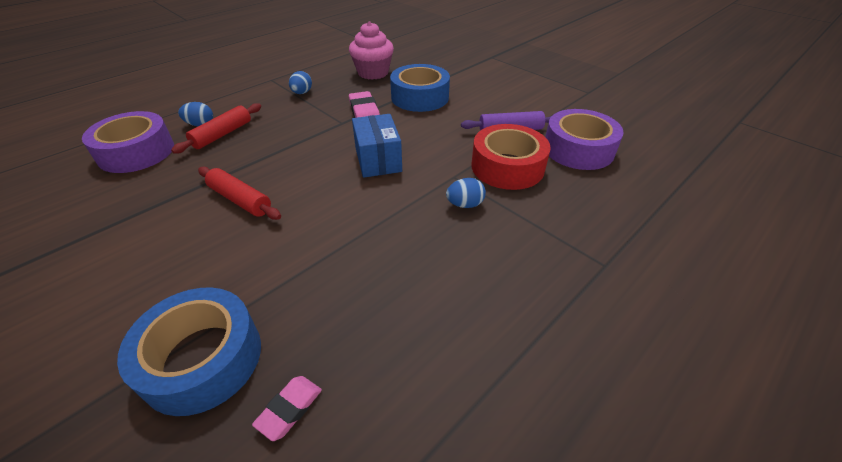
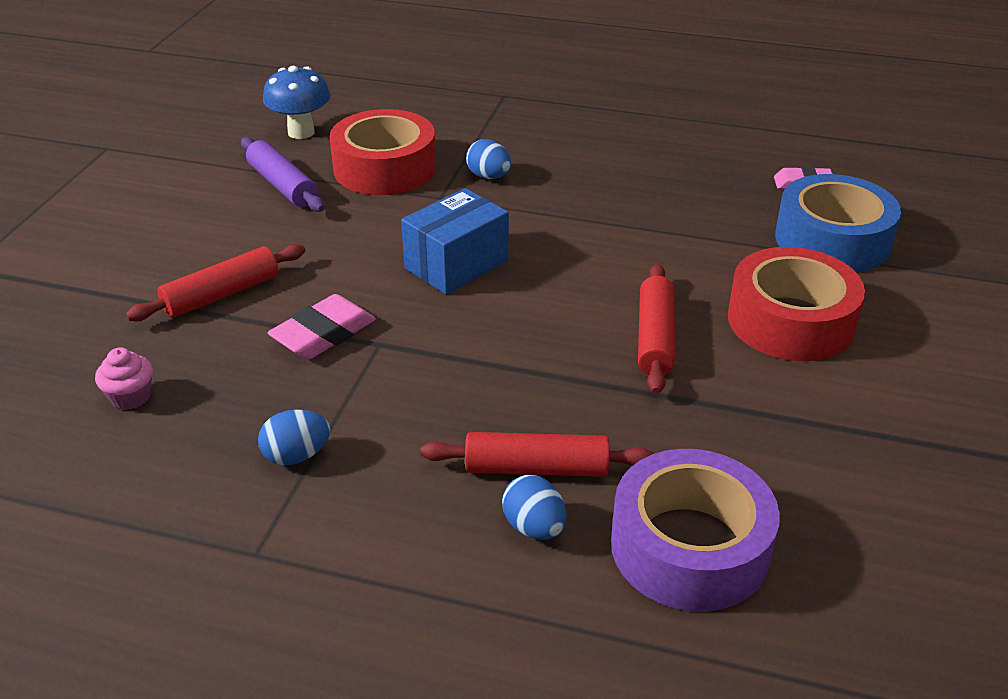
camera: 120 degrees left, 5 degrees down
pink cupcake [349,21,394,80] -> pink cupcake [95,347,153,410], size x0.49
blue tape [390,64,450,112] -> red rolling pin [126,244,306,321]
purple tape [545,109,624,170] -> blue mushroom [263,66,330,139]
none -> red tape [728,247,865,361]

